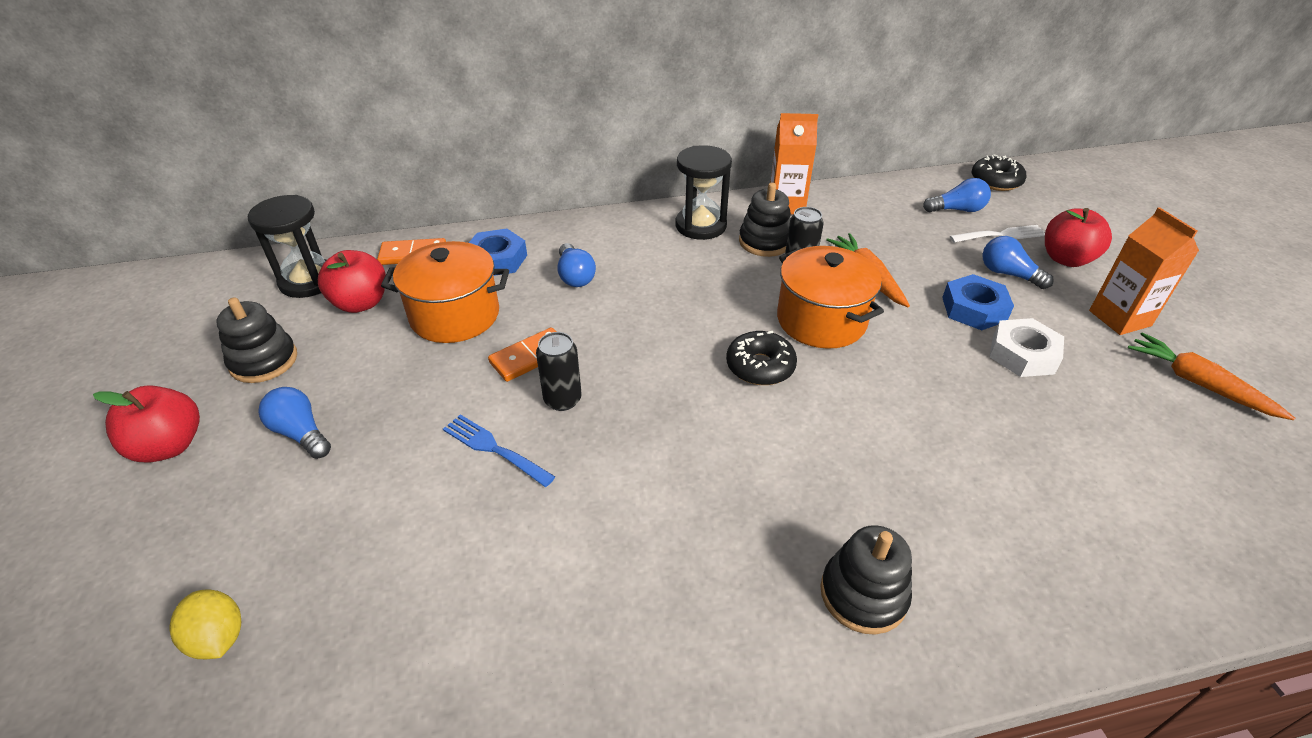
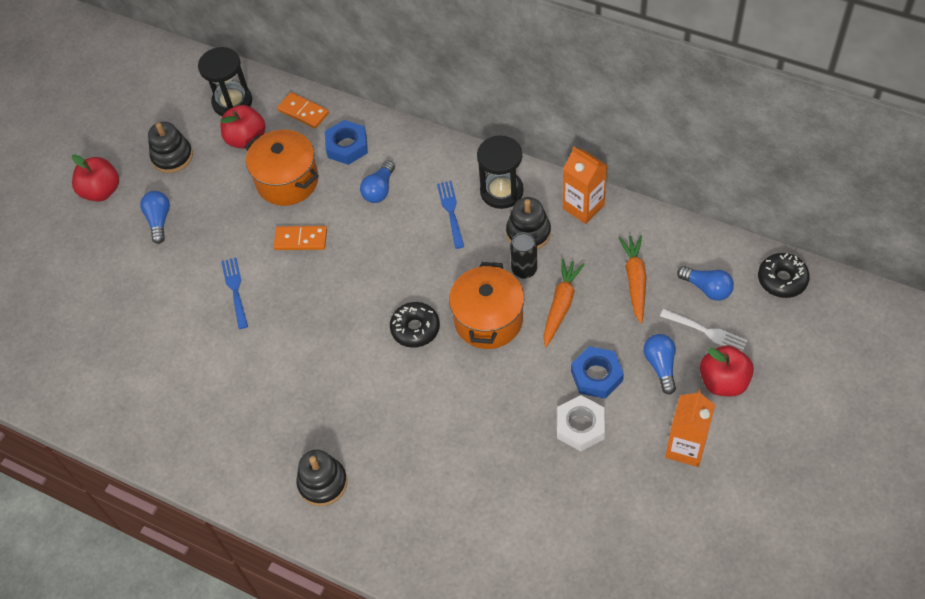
camera: 45 degrees right, 15 degrees up
yellow lemon [169,589,241,659] -> none
black can [536,332,582,411] -> none
orange carrot [1128,332,1295,420] -> orange carrot moved to [619,235,647,324]
none -> blue fork [437,181,464,249]

